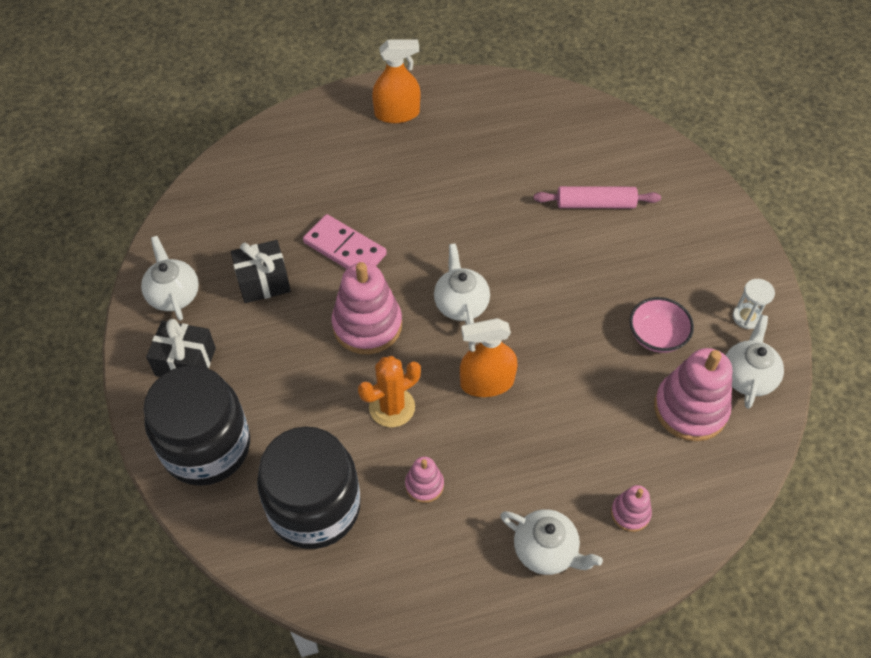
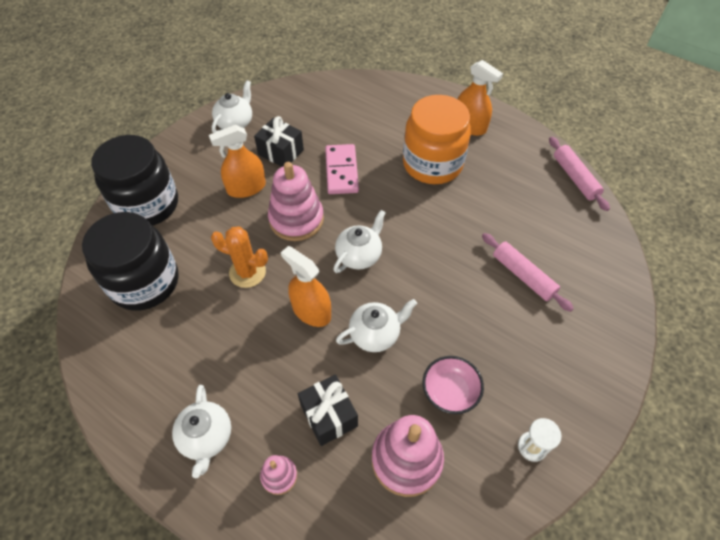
camera: 50 degrees right, 0 degrees up
black gift [146,319,216,377] -> black gift moved to [298,374,358,446]
pink stacking toy [405,456,444,503] -> none
white teapot [726,315,784,409] -> white teapot moved to [336,299,417,352]
none -> orange spray bottle [209,125,266,198]
none -> orange jar [403,95,471,184]
none -> pink rolling pin [549,137,610,211]

